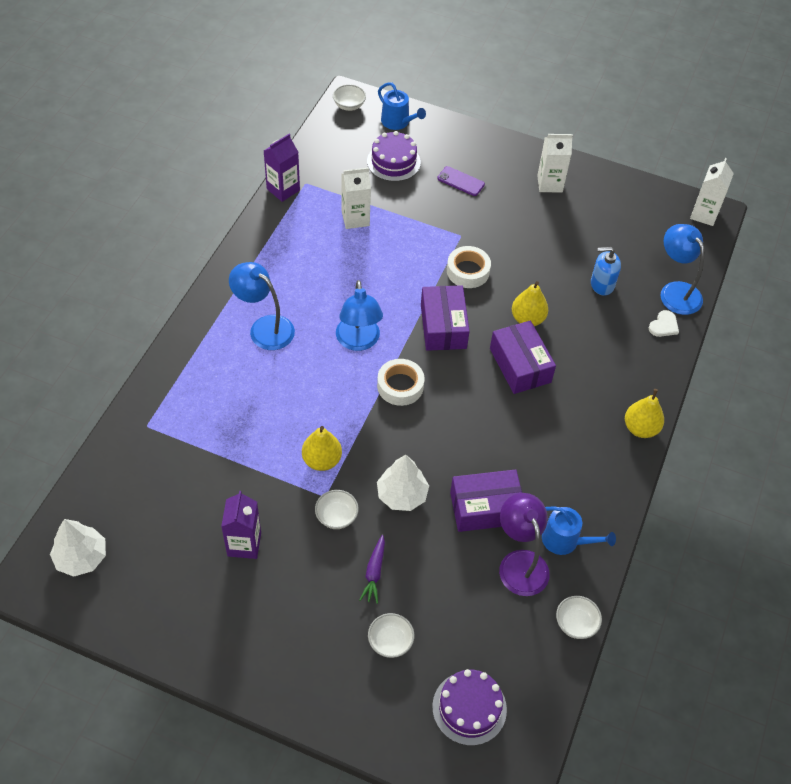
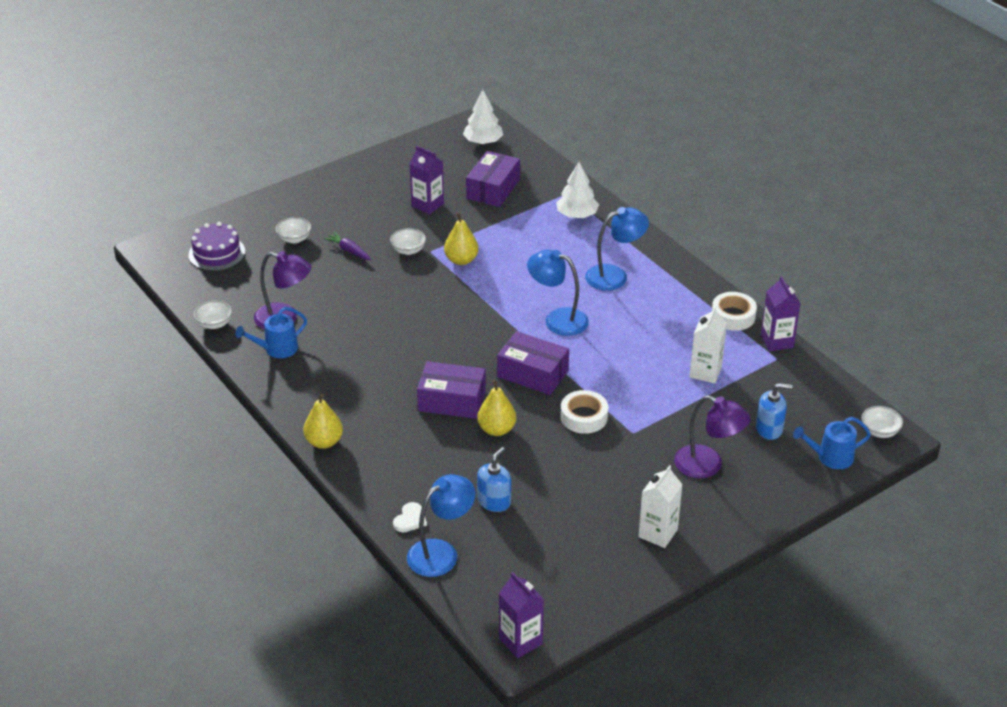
camera: 125 degrees right, 15 degrees down
purple cake [367,131,421,182] -> blue soap dispenser [756,383,793,440]
white tape [377,359,424,406] -> white tape moved to [712,292,757,331]
white tree [377,455,429,511] -> white tree moved to [556,162,599,218]
purple phone [437,166,485,196] -> purple lamp [674,395,750,478]
purple box [450,470,522,532] -> purple box moved to [466,151,520,207]
white heart [649,310,679,337] -> white heart turned 135 degrees counterclockwise [393,502,427,532]
blue lamp [660,224,704,315] -> blue lamp turned 45 degrees counterclockwise [407,474,476,577]
white carton [690,158,734,226] -> purple carton [499,572,544,658]

